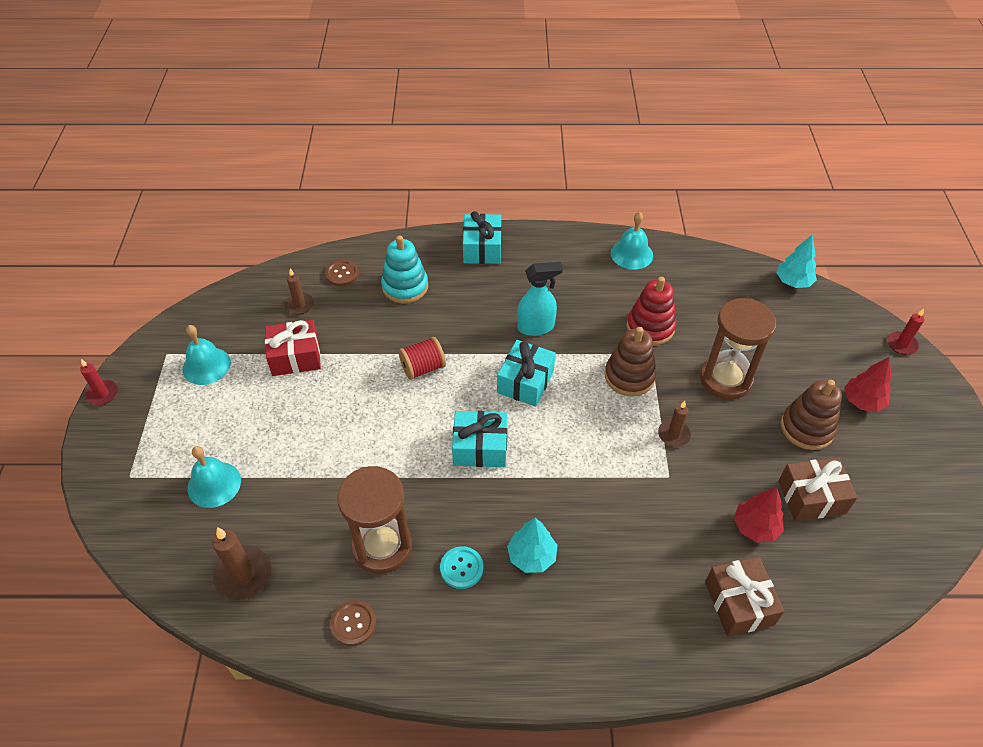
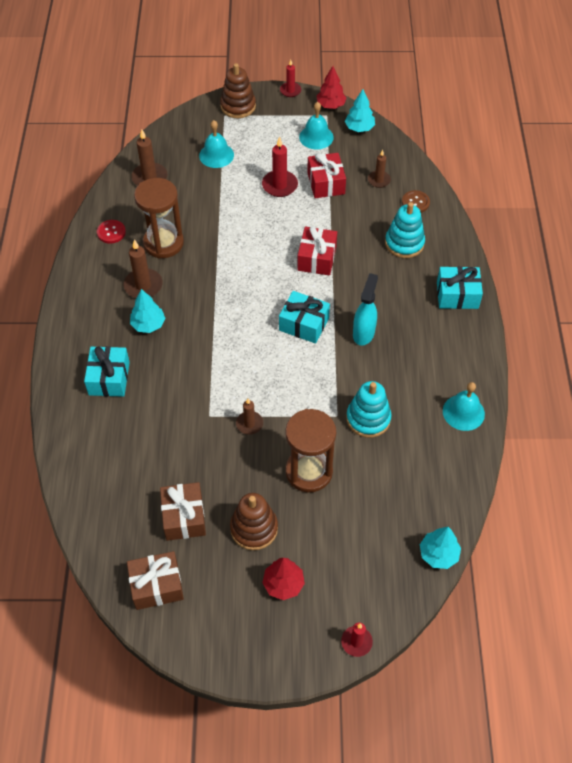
camera: 90 degrees right, 5 degrees up
brown button [330,600,376,646] -> red button [97,220,126,244]
red spool [399,337,446,380] -> red gift [297,226,337,276]
turquoise button [440,546,483,589] -> brown candle [124,239,163,298]
turquoise gift [452,411,507,467] -> turquoise gift moved to [84,346,130,397]
turquoise spray bottle [517,262,563,336] -> turquoise spray bottle turned 150 degrees counterclockwise [353,273,378,345]
brown stacking toy [605,327,657,396] -> brown stacking toy moved to [220,63,256,118]
red stacking toy [627,277,676,345] -> turquoise stacking toy [346,381,391,438]
brown gift [705,557,784,637] -> brown gift moved to [127,551,184,610]
red tree [734,487,784,543] -> red tree moved to [317,66,346,109]
none -> red candle [262,137,298,197]
none -> turquoise tree [345,89,375,132]

